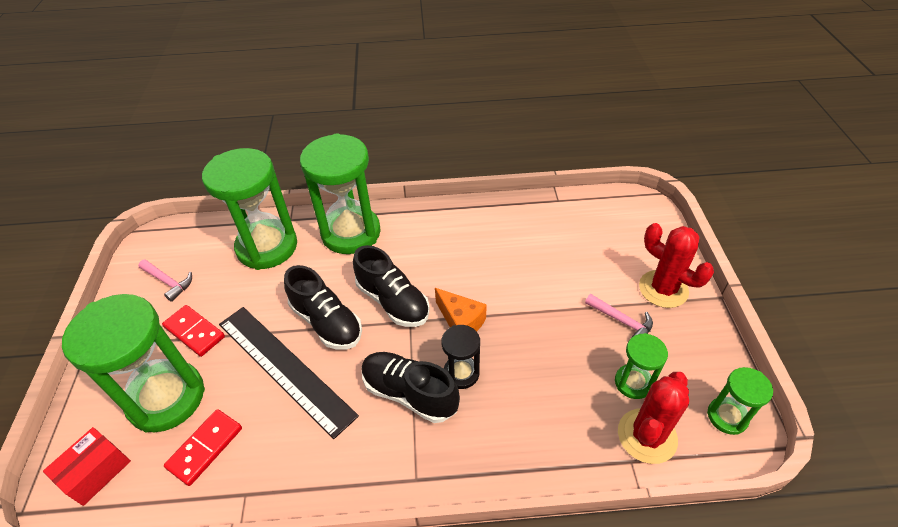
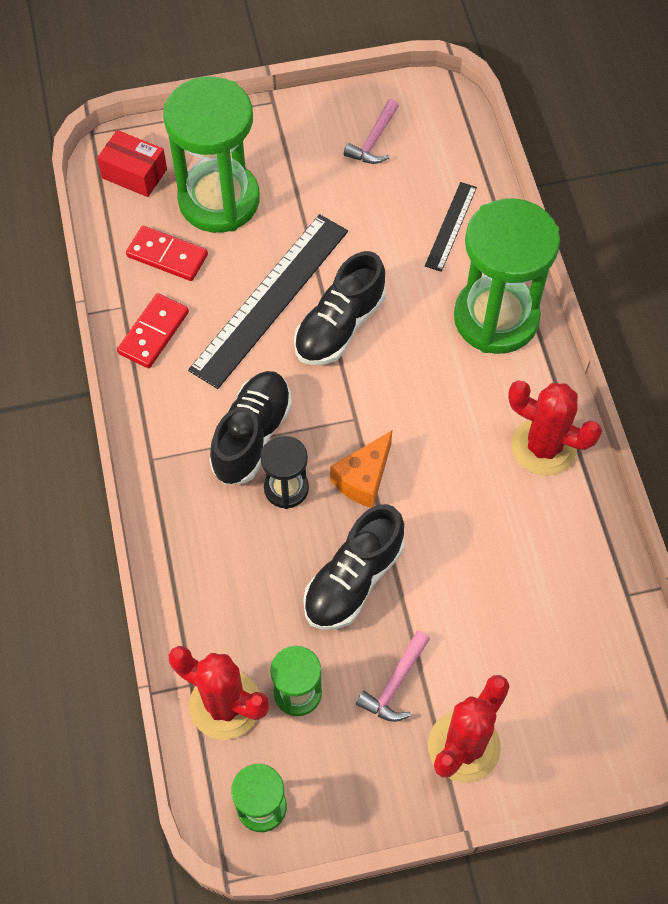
camera: 80 degrees right, 15 degrees up
red domino [162,305,225,357] -> red domino moved to [117,293,189,368]
green hourglass [202,148,297,270] -> black ruler [425,182,477,272]
black shoe [353,245,430,327] -> black shoe moved to [303,504,404,630]
none -> red cactus [508,381,602,476]

